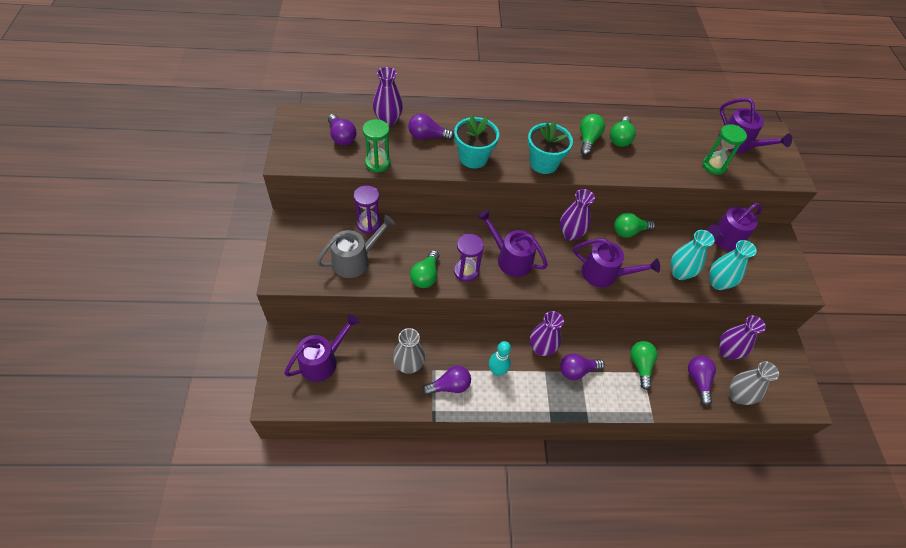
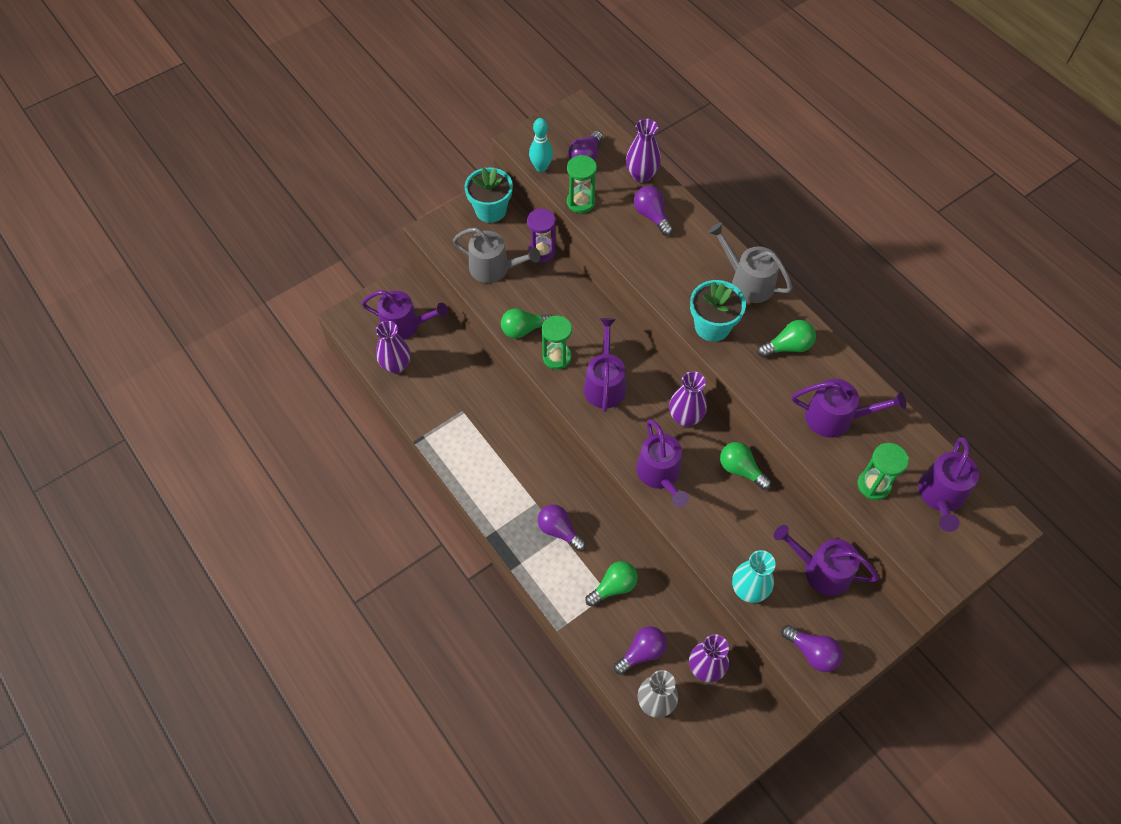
camera: 60 degrees right, 5 degrees up
grey vase [393,328,425,374] -> none
purple light bulb [422,366,471,395] -> purple light bulb moved to [781,625,843,672]
turquoise flower pot [454,115,499,168] -> turquoise flower pot moved to [465,167,513,223]
purple hourglass [454,234,484,282] -> green hourglass [542,316,572,369]
turquoise bowling pin [489,341,511,376] -> turquoise bowling pin moved to [529,118,553,172]
purple vase [530,311,564,356] -> purple vase moved to [376,321,410,374]
green light bulb [610,116,636,147] -> none
turquoise vase [671,230,715,280] -> none
none -> grey watering can [708,223,793,303]
none -> purple watering can [792,379,906,438]

